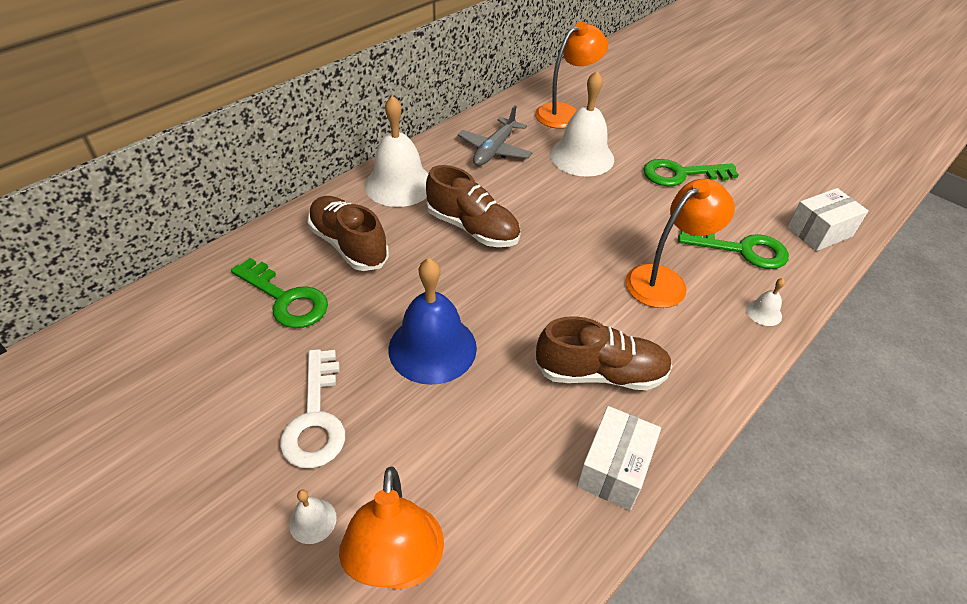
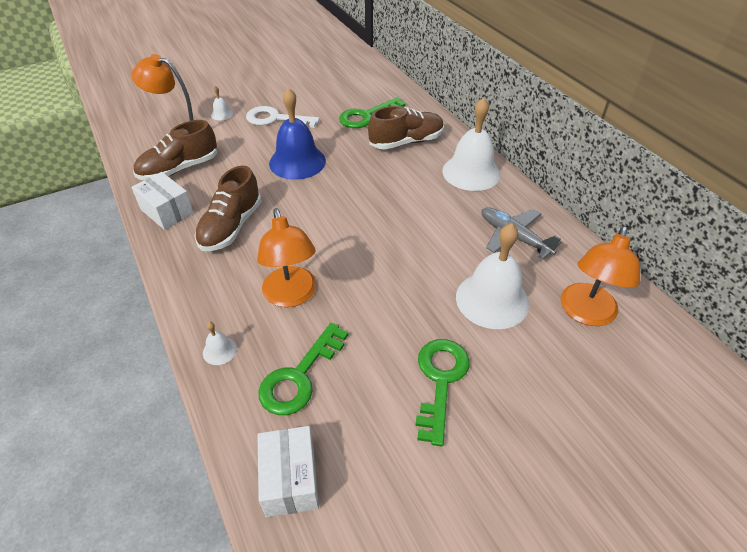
camera: 110 degrees right, 0 degrees up
brown shoe [426,165,520,247] -> brown shoe moved to [133,120,217,180]
orange lamp [535,21,608,129] -> orange lamp turned 45 degrees clockwise [561,226,640,326]

